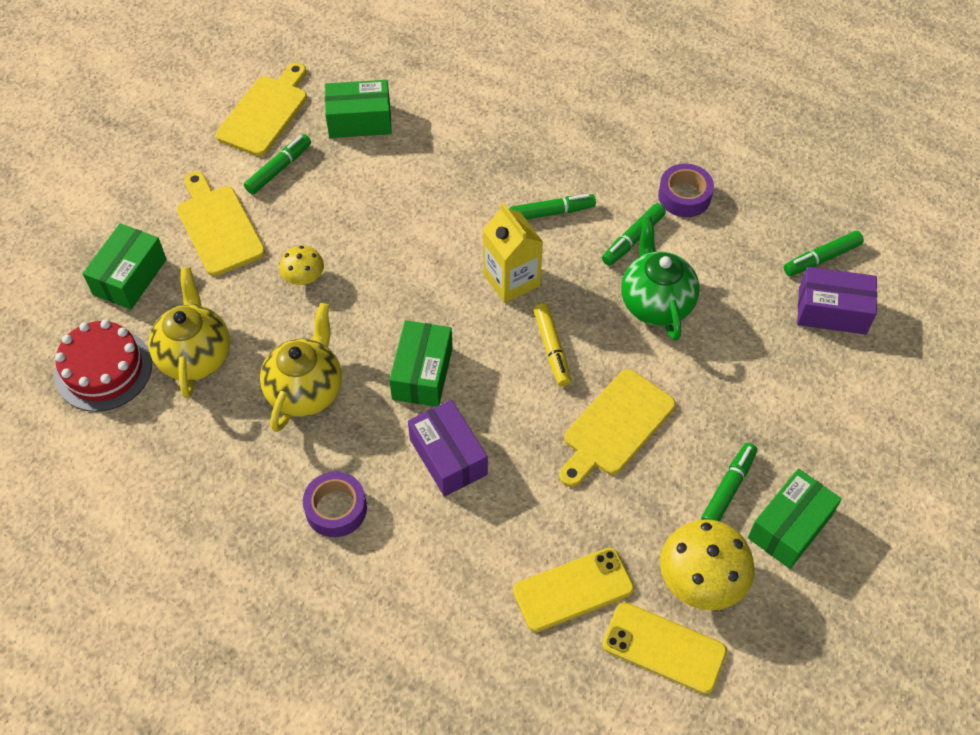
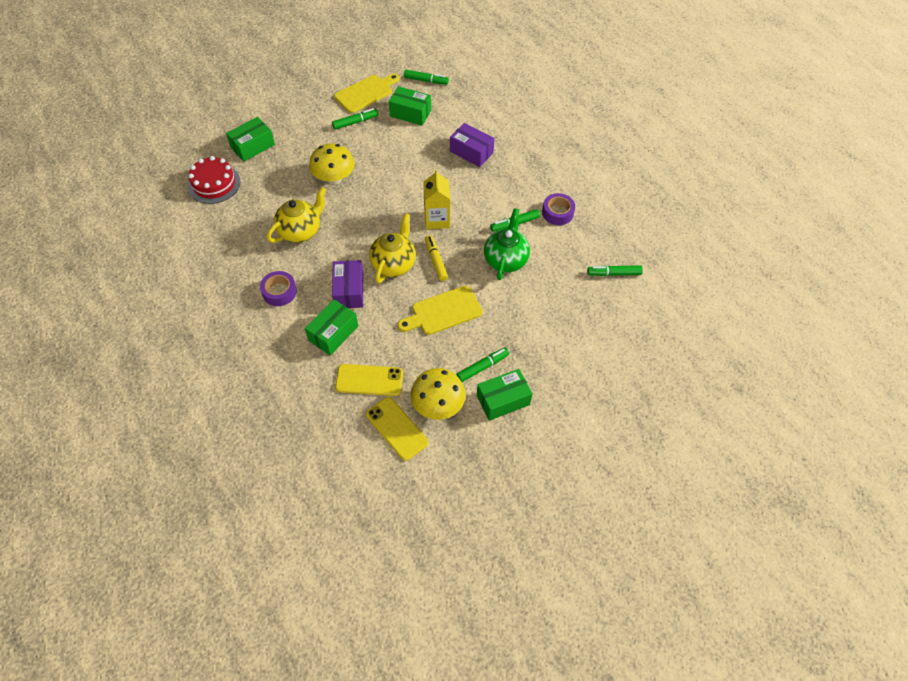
camera: 25 degrees right, 0 degrees up
yellow teapot [148,267,230,398] -> yellow teapot moved to [369,213,416,284]
yellow cutting board [177,171,265,276] -> none
yellow mushroom [279,246,324,285] -> yellow mushroom [309,143,355,184], size x1.80
green box [389,320,453,407] -> green box moved to [305,299,358,355]
green marker [510,194,596,220] -> green marker moved to [404,70,449,85]
yellow marker [533,303,571,386] -> yellow marker turned 150 degrees clockwise [425,235,448,281]
purple box [797,267,877,335] -> purple box moved to [450,123,495,167]

